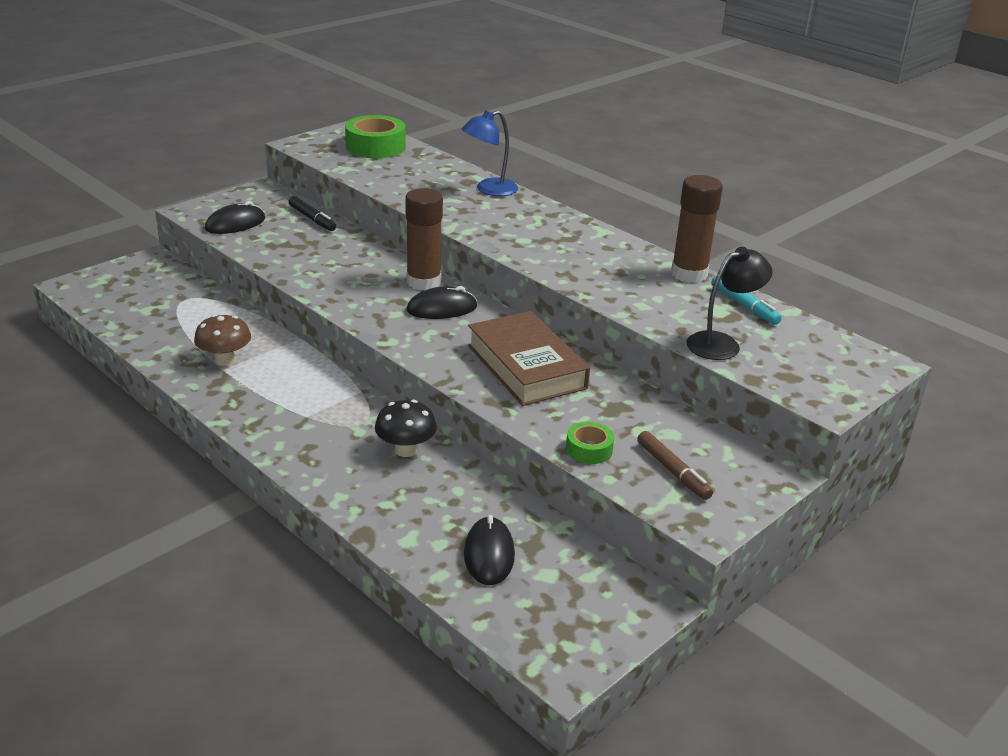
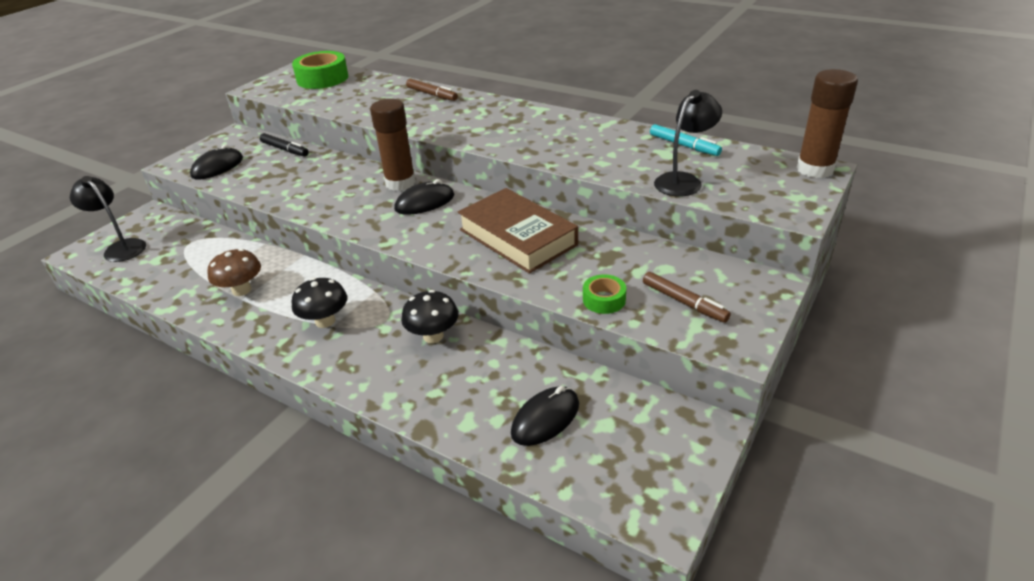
camera: 10 degrees left, 5 degrees up
blue lamp [462,110,518,196] -> brown marker [406,79,458,101]
black mouse [464,515,515,585] -> black mouse turned 60 degrees clockwise [511,386,579,446]
brown glue stick [671,175,723,283] -> brown glue stick moved to [796,69,858,178]
none -> black lamp [70,176,146,262]
none -> black mushroom [292,278,347,328]

